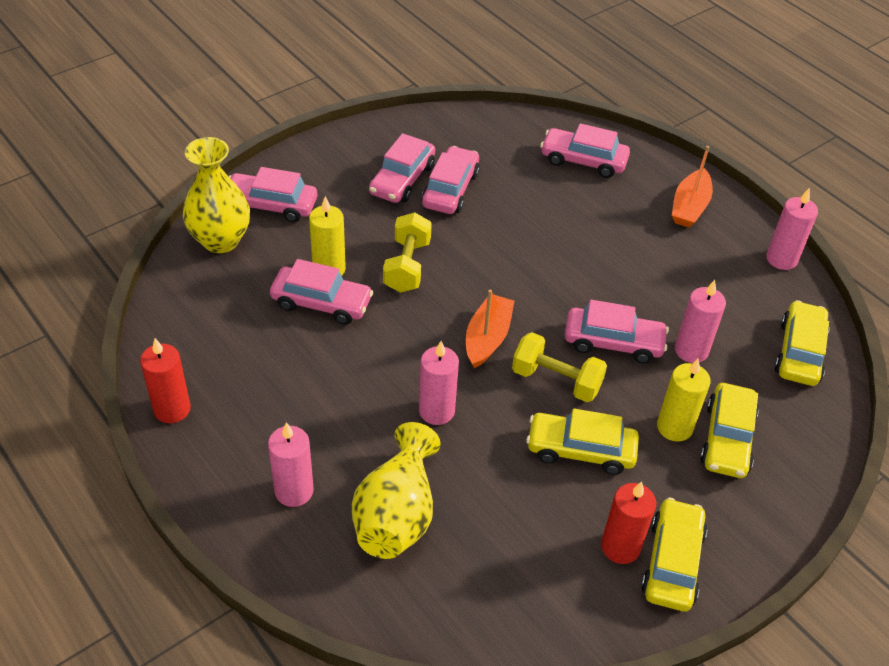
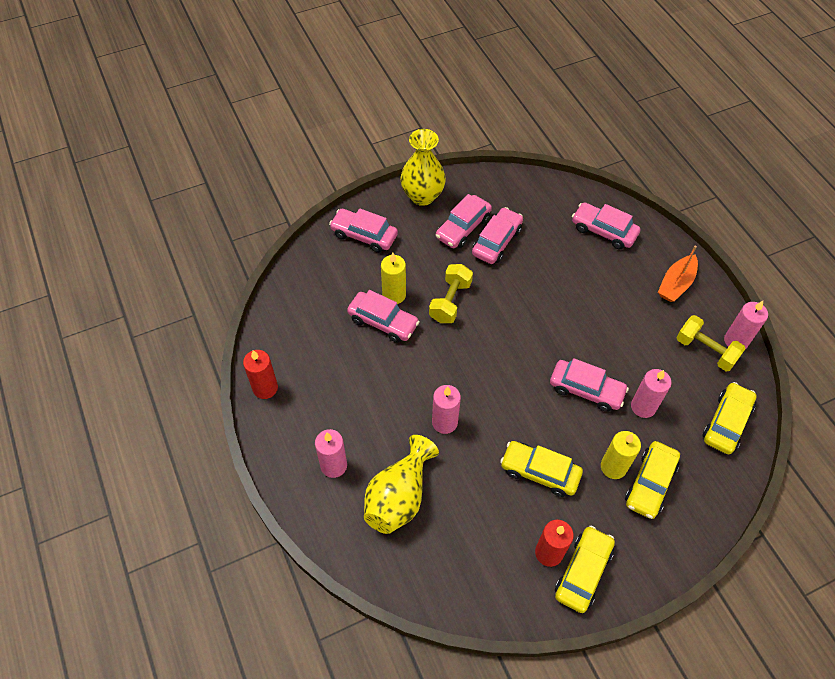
camera: 15 degrees right, 10 degrees up
yellow vase [183,137,250,253] -> yellow vase moved to [400,129,446,206]
orange boat [466,290,514,368] -> none
yellow dumbbell [512,332,607,402] -> yellow dumbbell moved to [676,315,745,371]

